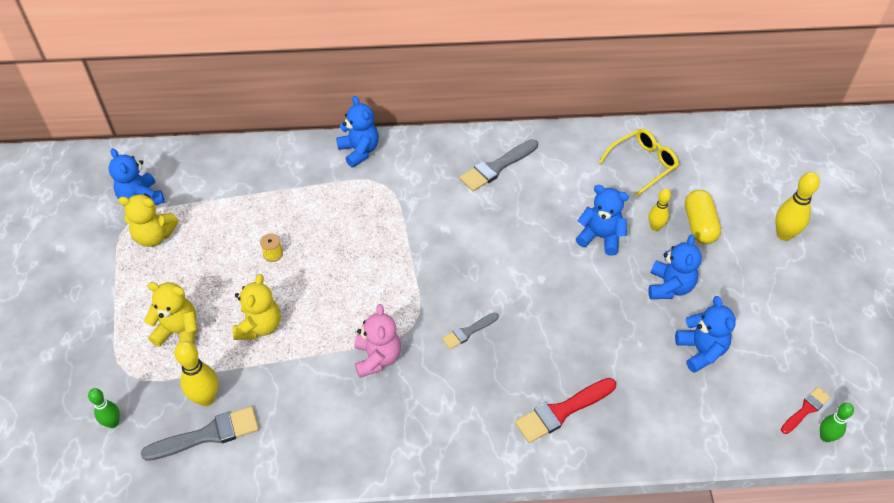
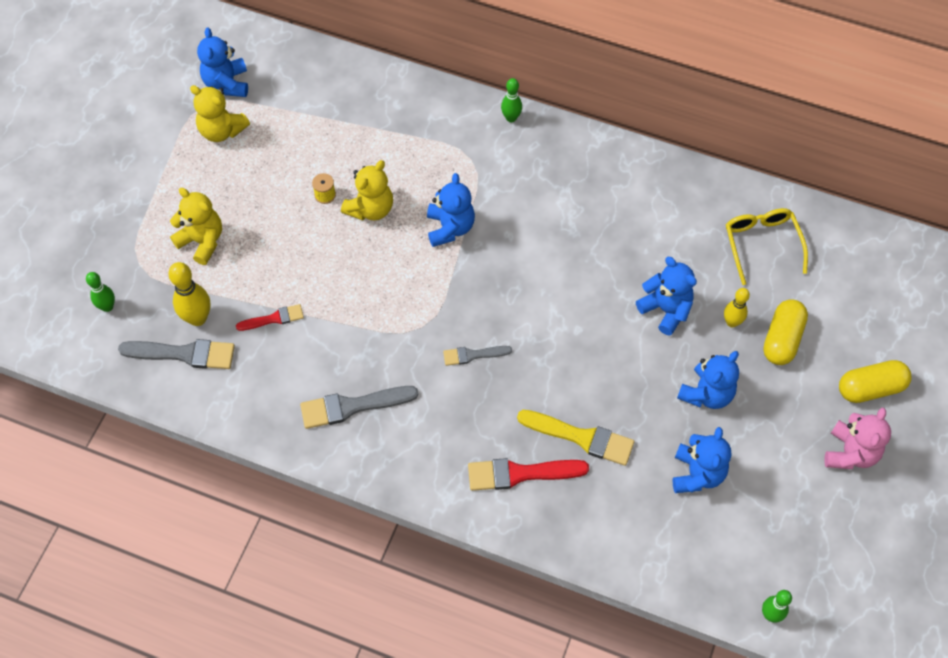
camera: 25 degrees right, 10 degrees up
yellow teddy bear [232,274,281,340] -> yellow teddy bear moved to [341,160,393,221]
blue teddy bear [336,96,379,167] -> blue teddy bear moved to [427,173,475,247]
pink teddy bear [354,304,401,378] -> pink teddy bear moved to [824,407,891,469]
grey brush [459,139,538,191] -> grey brush moved to [300,386,418,429]
yellow glasses [598,129,679,196] -> yellow glasses turned 90 degrees counterclockwise [726,208,808,285]
yellow bowling pin [775,172,820,241] -> yellow capsule [839,360,911,403]
red brush [781,387,830,434] -> red brush moved to [236,304,304,331]
none -> green bowling pin [501,78,522,122]
none -> yellow brush [517,410,634,466]

